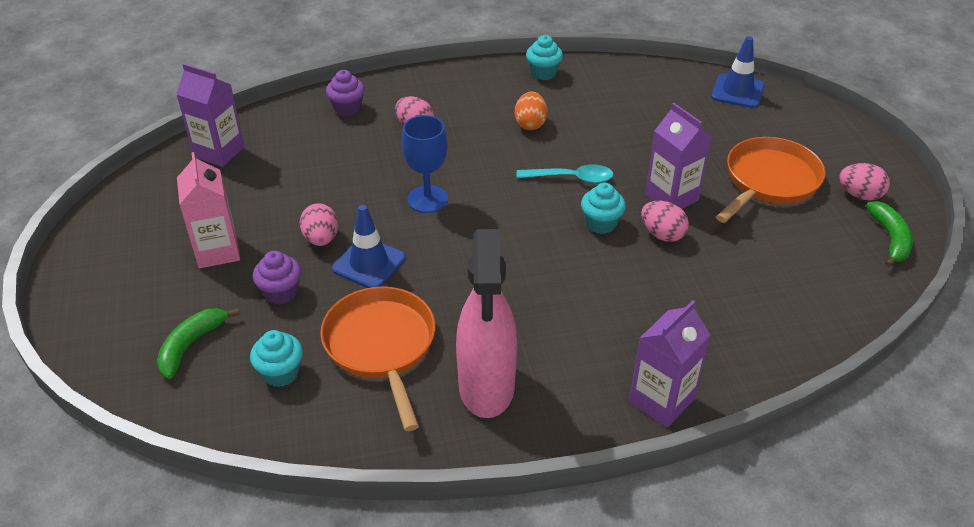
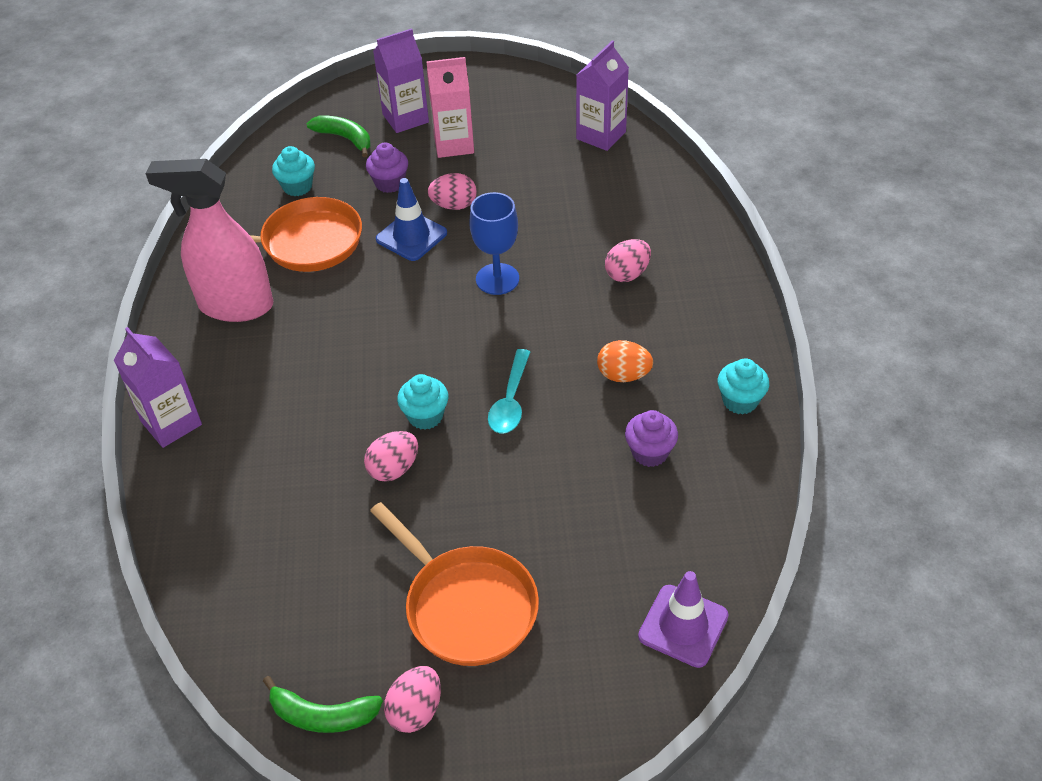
camera: 100 degrees right, 5 degrees up
purple cupcake [326,70,365,116] -> purple cupcake moved to [625,410,678,467]
purple carton [645,102,712,209] -> purple carton moved to [373,28,429,133]
blue traffic cone [711,36,765,108] -> purple traffic cone [638,571,729,668]

